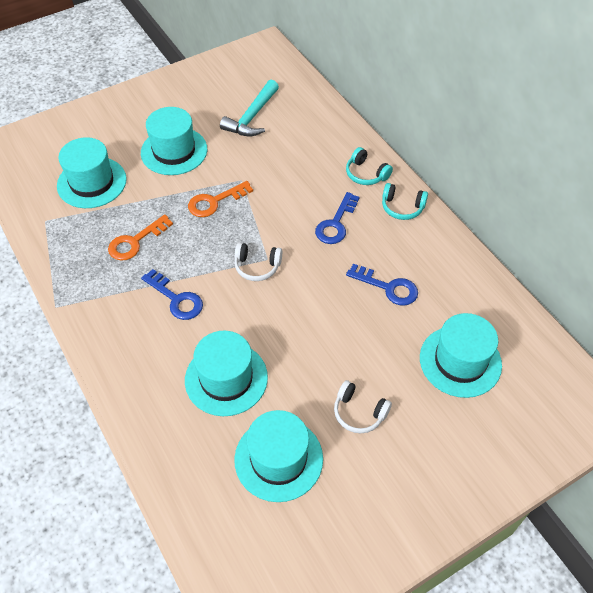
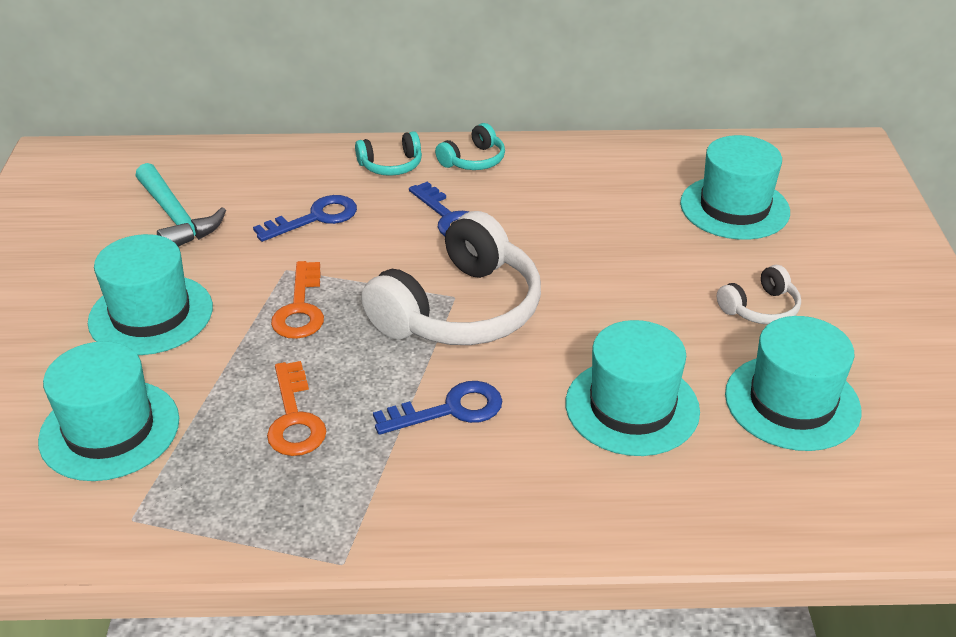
camera: 60 degrees left, 15 degrees down
white headphones [235,243,282,281] -> white headphones [361,211,541,345], size x2.15
blue key [346,264,418,306] -> blue key moved to [253,195,357,242]

